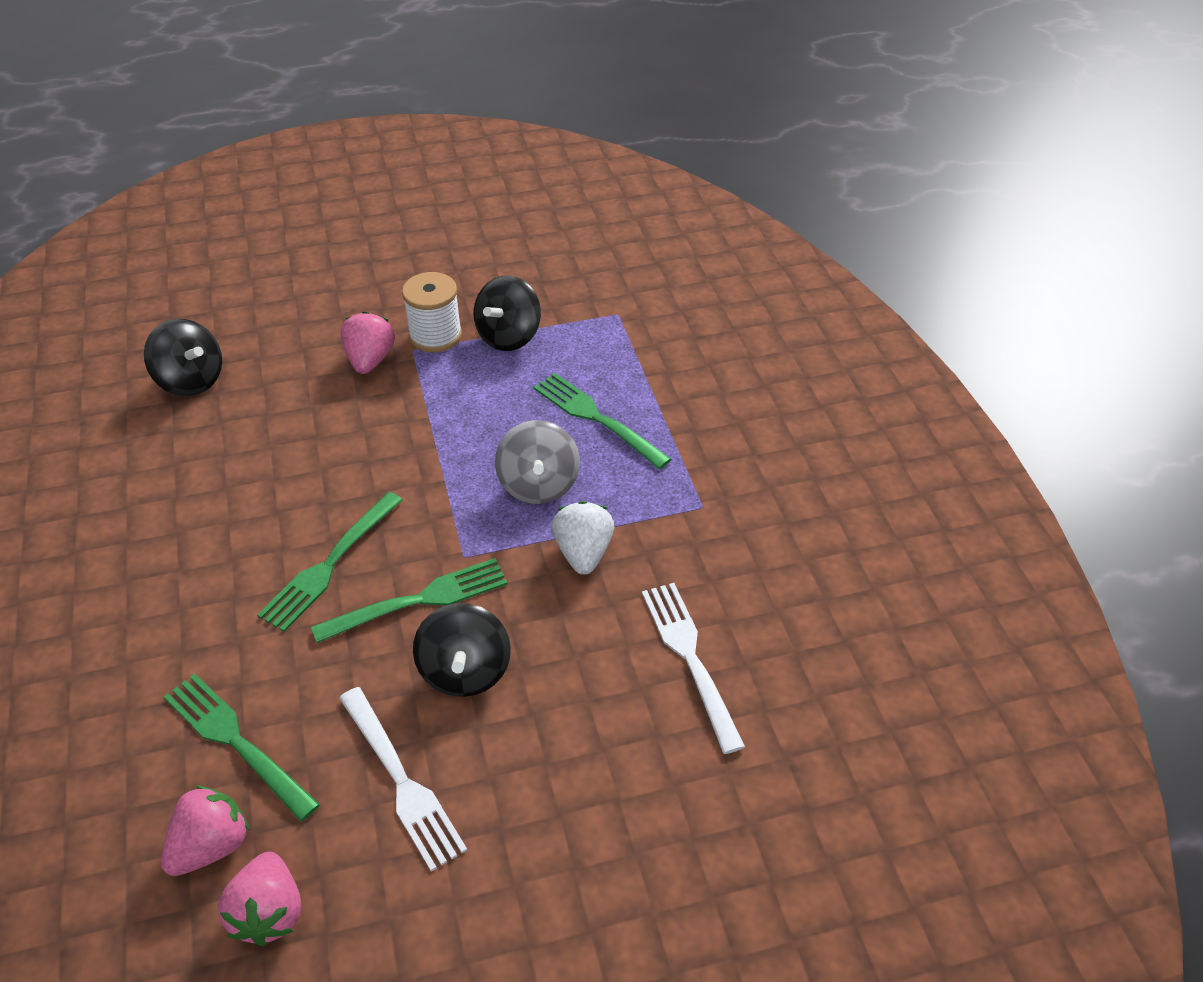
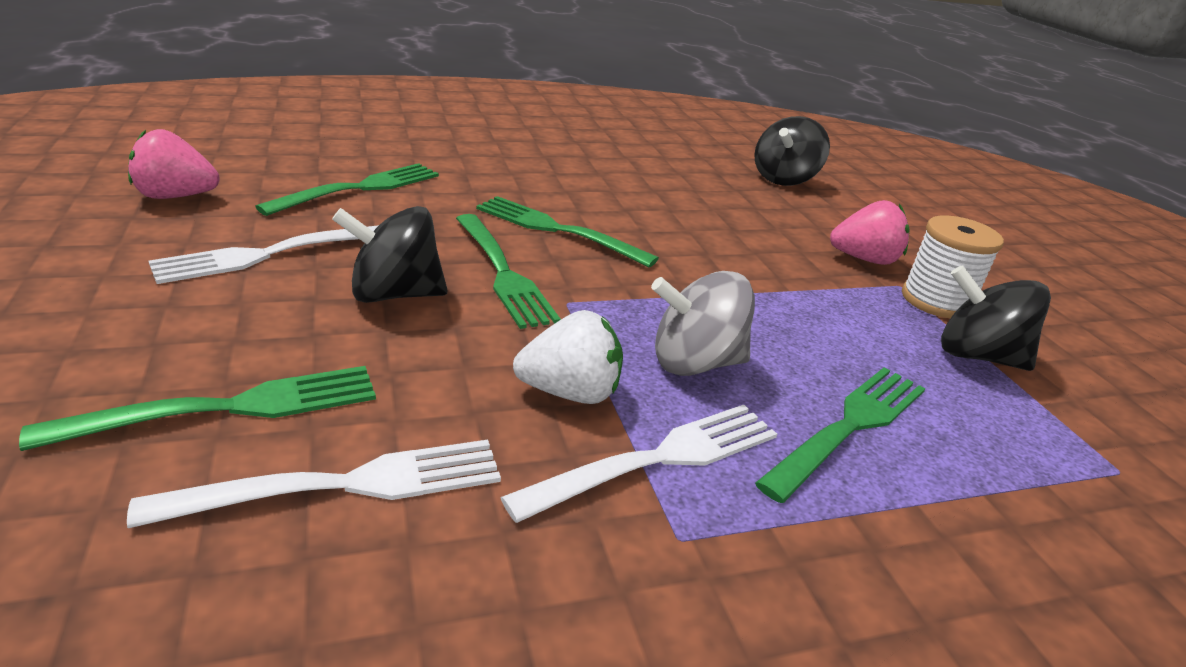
camera: 85 degrees right, 15 degrees down
pink strawberry [161,786,250,876] -> none
none -> green fork [19,366,376,451]
none -> white fork [500,405,777,523]

